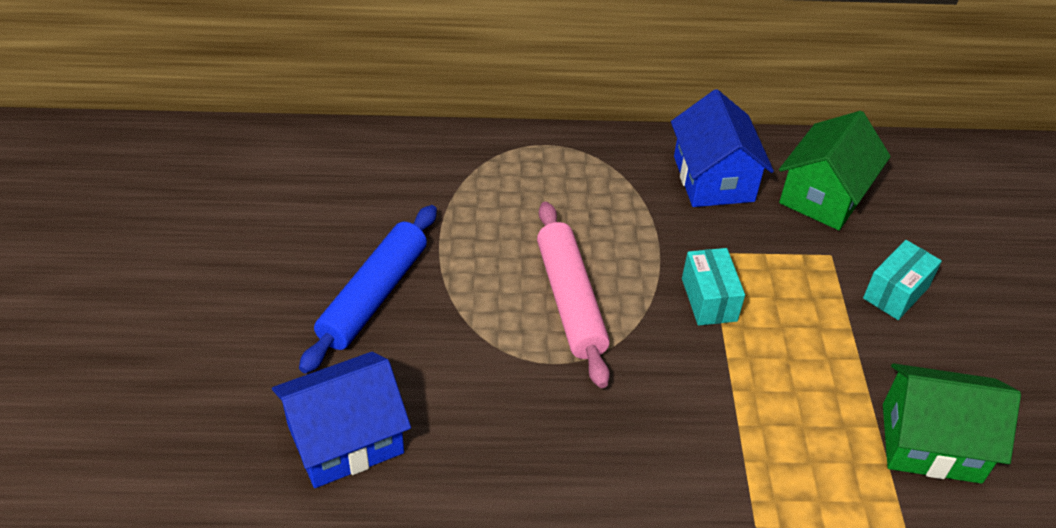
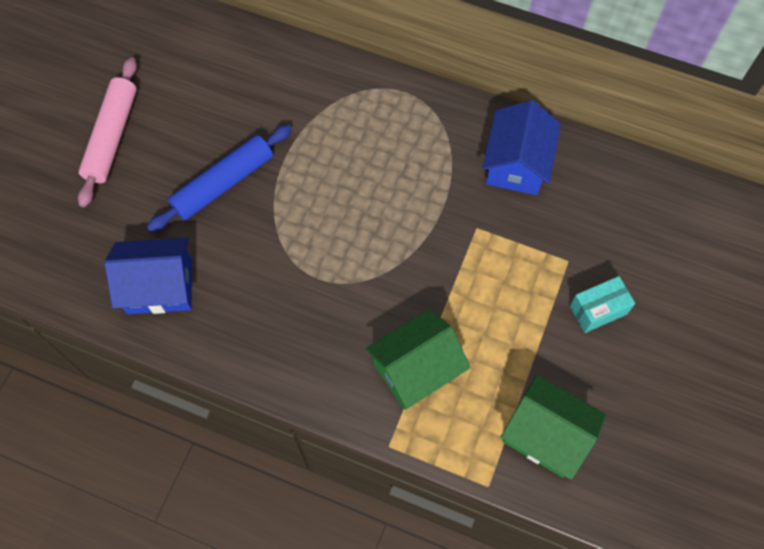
camera: 25 degrees right, 20 degrees up
pink rolling pin [537,202,610,388] -> pink rolling pin moved to [78,57,137,207]
turquoise box [682,248,745,326] -> none
green house [779,111,891,230] -> green house moved to [366,309,471,410]

